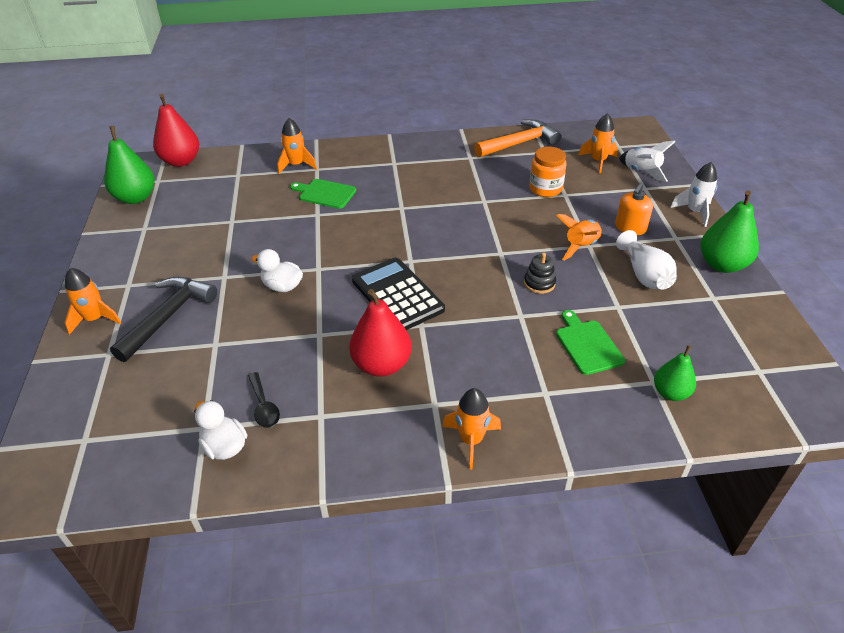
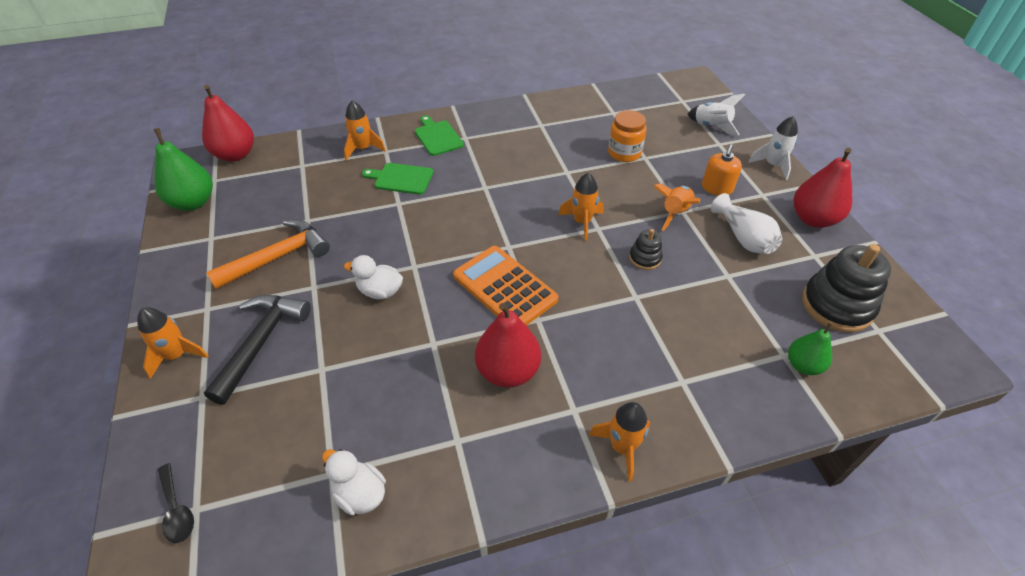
camera: 10 degrees left, 5 degrees up
black spoon [248,372,280,428] -> black spoon moved to [158,463,194,543]
black calculator [352,257,445,330] -> orange calculator [453,246,558,326]
orange hammer [474,119,561,157] -> orange hammer moved to [206,219,330,289]
green cutting board [556,310,625,375] -> green cutting board moved to [415,116,464,156]
orange rocket [578,113,618,174] -> orange rocket moved to [558,173,604,241]
green pear [701,190,759,273] -> red pear [794,148,852,228]
none -> black stacking toy [802,244,891,332]

